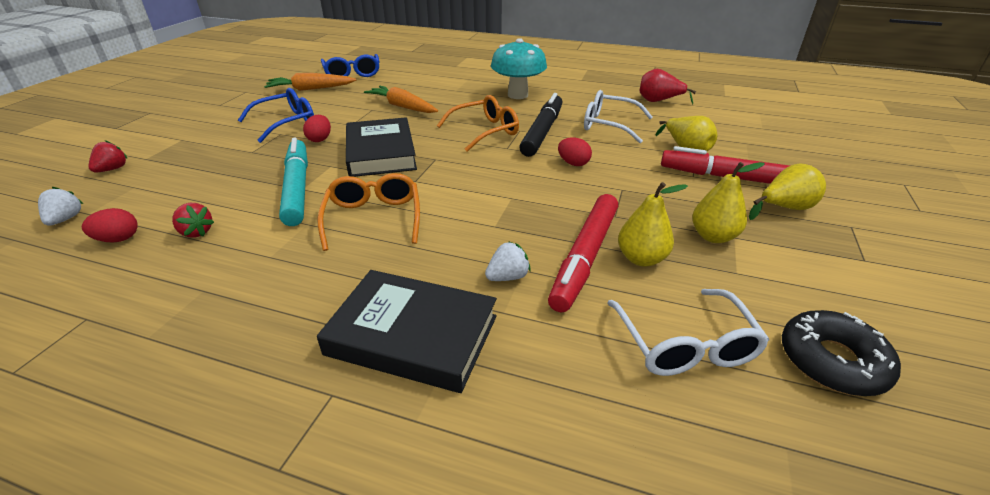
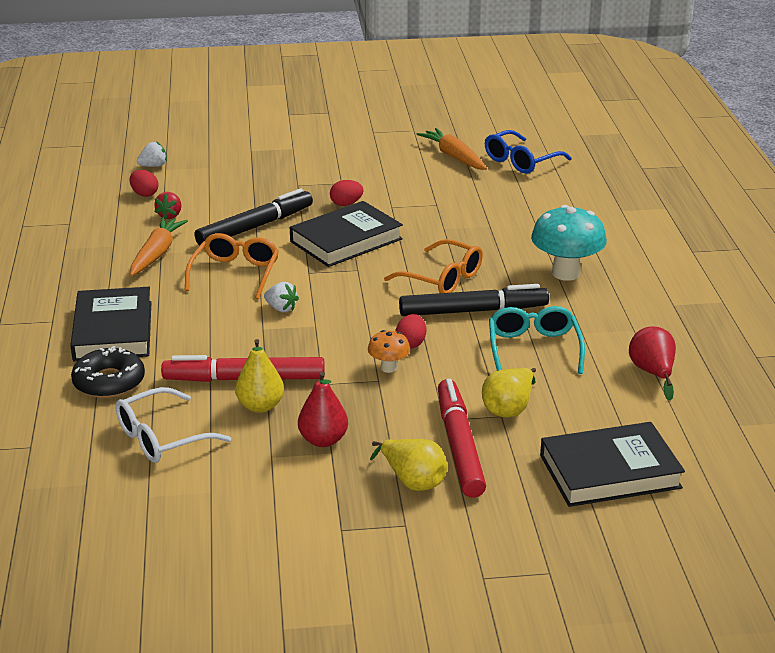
camera: 65 degrees right, 5 degrees down
red strawberry [89,140,128,173] -> none
blue glasses [238,88,314,143] -> none
turquoise marker [279,138,308,226] -> black marker [195,189,313,246]
orange glasses [317,173,420,251] -> orange glasses turned 45 degrees counterclockwise [185,233,279,299]
orange carrot [364,86,438,113] -> orange carrot moved to [130,217,188,276]
white strawberry [485,241,531,281] -> white strawberry moved to [264,282,299,312]
white glasses [584,90,652,143] -> turquoise glasses [489,306,585,374]
yellow pear [692,162,765,243] -> red pear [298,372,348,447]
black donut [782,310,901,396] -> black donut moved to [71,346,145,398]
none -> orange mushroom [368,330,410,373]
none -> black book [540,422,685,507]

